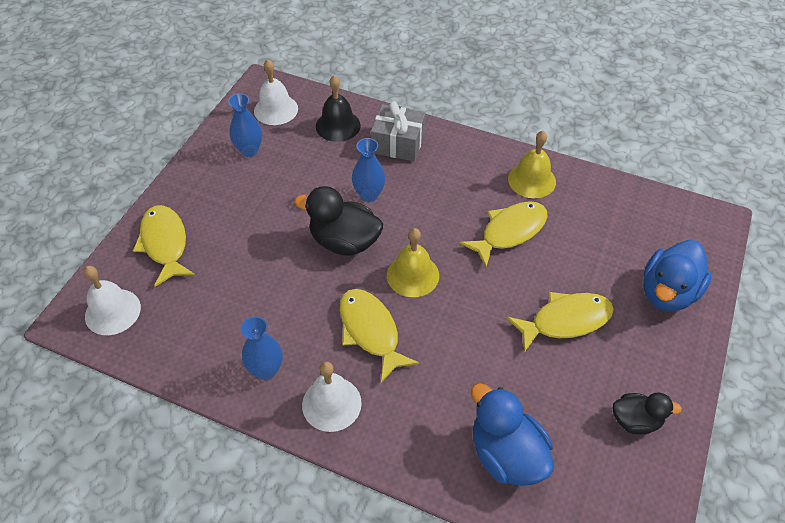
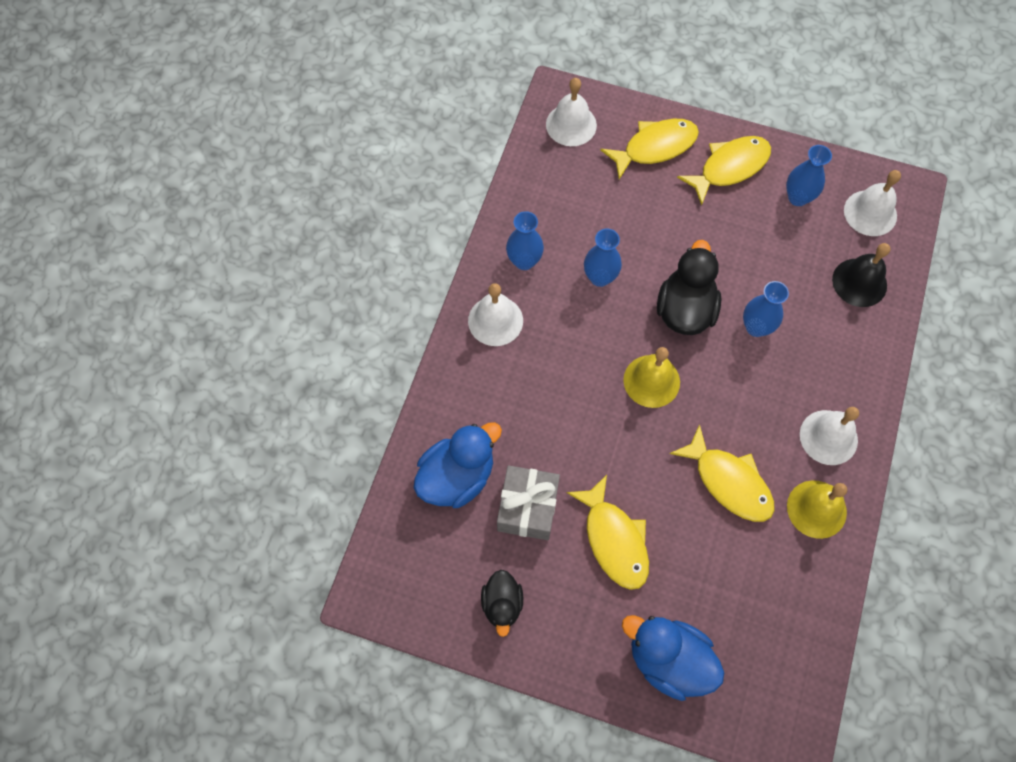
camera: 85 degrees right, 15 degrees up
yellow fish [340,289,419,382] -> yellow fish moved to [677,136,771,206]
grey gift [371,101,426,161] -> grey gift moved to [497,465,560,540]
none -> blue vase [584,228,622,287]
none -> white bell [800,407,859,465]

